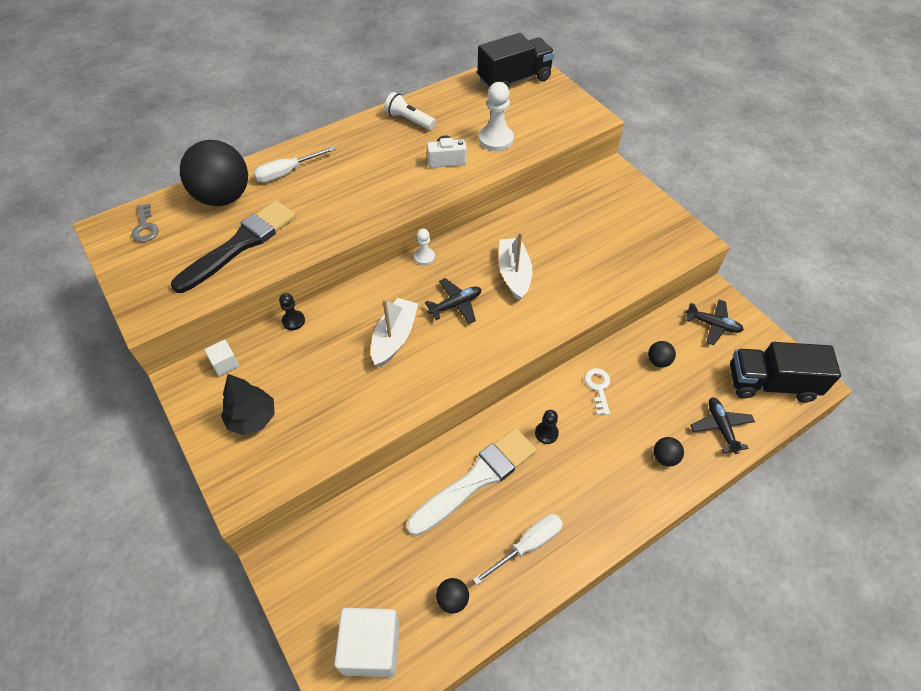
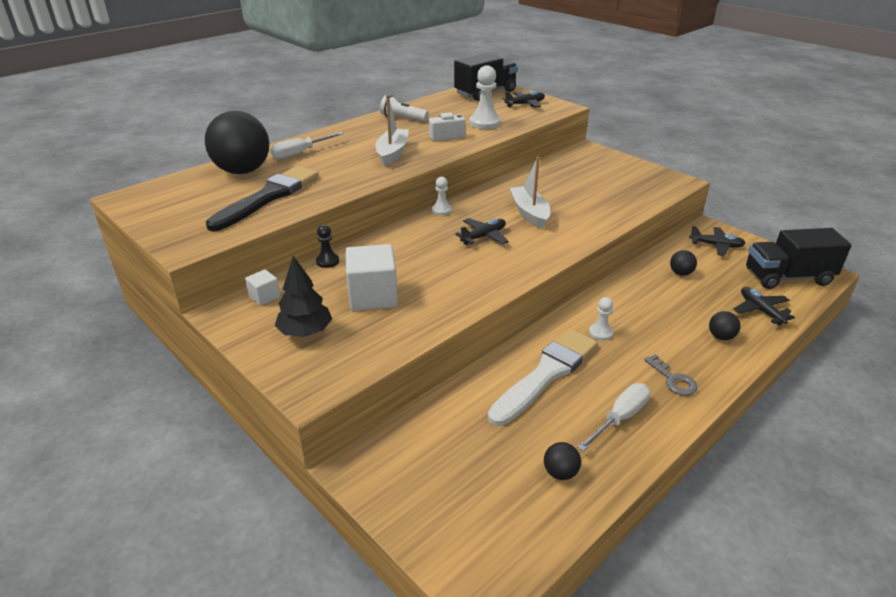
camera: 10 degrees left, 20 degrees down
grey key [132,203,159,242] -> grey key moved to [644,354,698,396]
white cube [334,608,400,677] -> white cube moved to [345,244,398,311]
white boat [371,298,418,367] -> white boat moved to [375,95,409,166]
black pawn [535,410,559,444] -> white pawn [589,297,613,341]
white key [584,368,610,415] -> none
none -> black plane [502,91,545,107]

